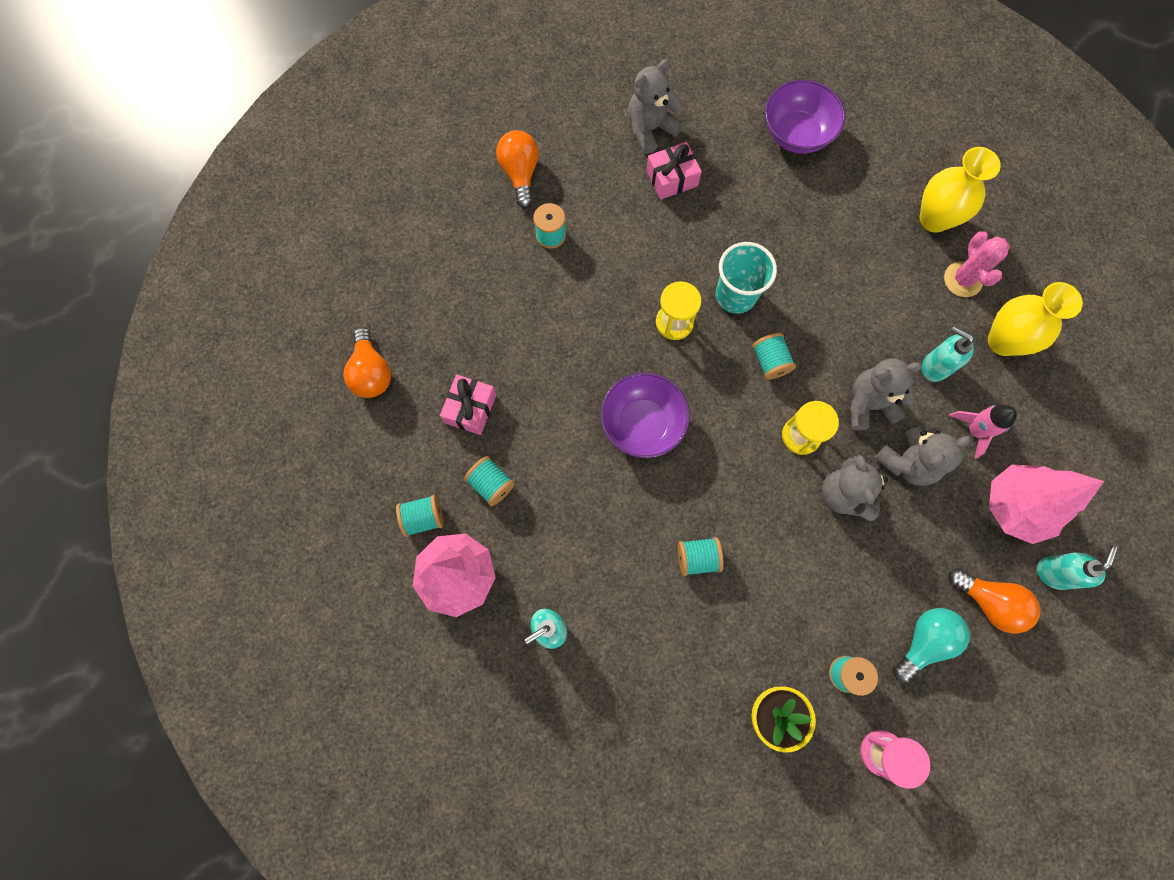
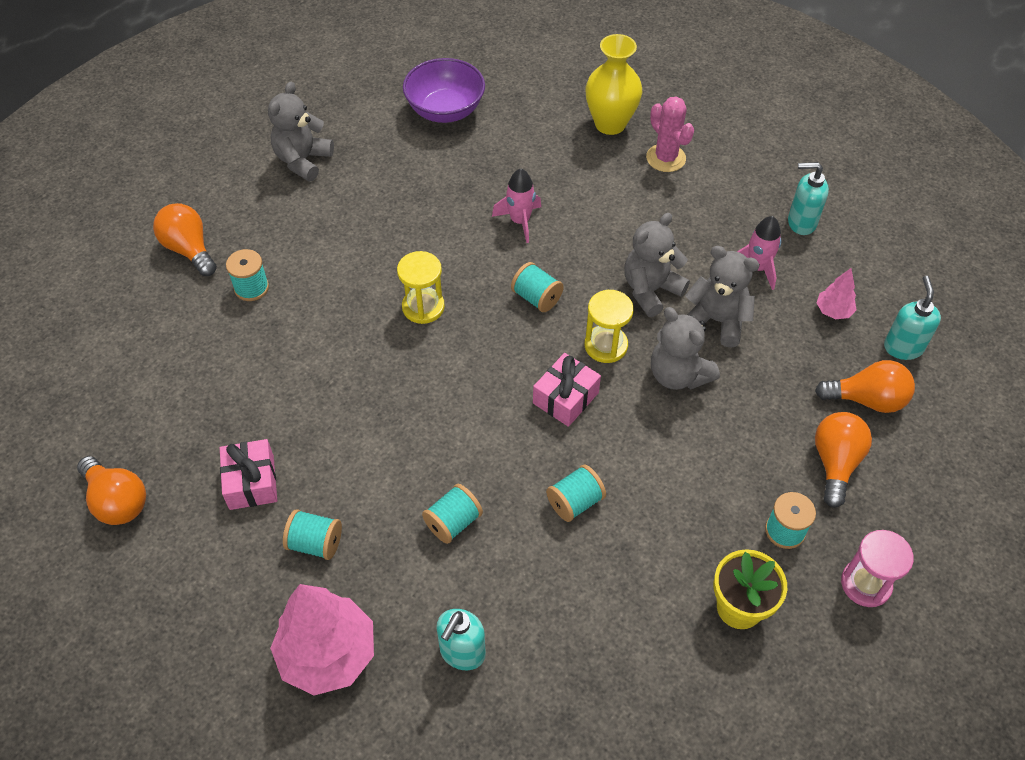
camera: 30 degrees left, 20 degrees down
turquoise spool [396,495,444,537] -> turquoise spool moved to [422,484,483,544]
purple bowl [601,372,690,458] -> none
pink gift [646,142,702,200] -> pink gift moved to [533,353,601,427]
turquoise cup [716,242,777,314] -> none
grey teddy bear [875,427,971,486] -> grey teddy bear turned 90 degrees counterclockwise [685,246,760,348]
turquoise light bulb [893,608,970,683] -> orange light bulb [815,412,872,508]
turquoise soap dispenser [922,326,974,382] -> turquoise soap dispenser moved to [788,162,829,235]
yellow vase [988,282,1083,356] -> none
pink tree [989,465,1104,544] -> pink tree [817,268,856,319], size x0.47
none -> pink rocket [492,168,541,243]

